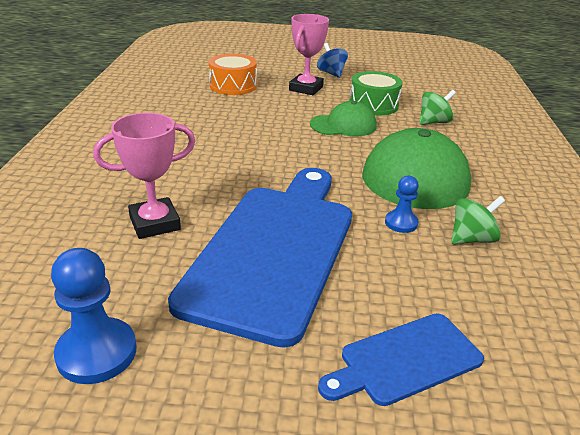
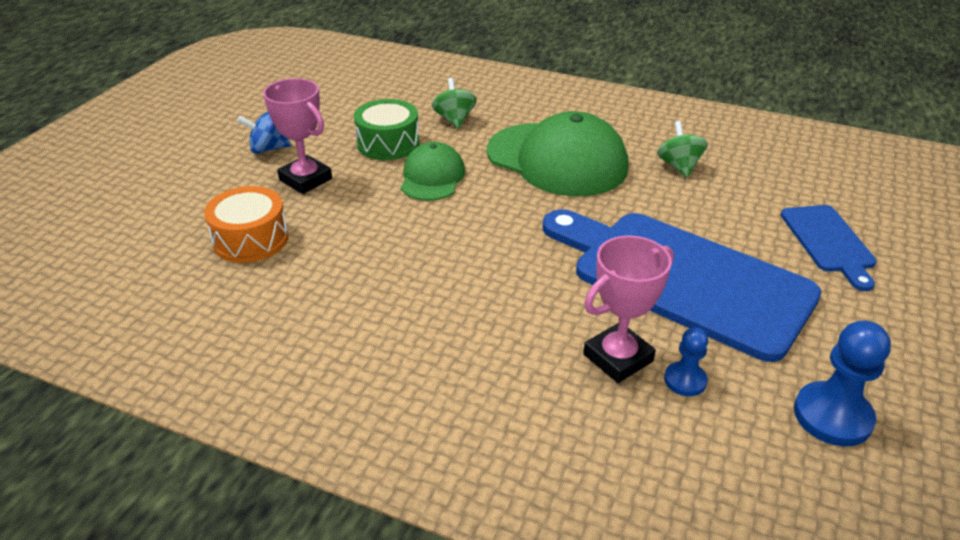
camera: 70 degrees left, 5 degrees up
pink trophy [93,113,195,239] -> pink trophy turned 60 degrees clockwise [583,235,674,383]
blue pawn [385,176,419,233] -> blue pawn moved to [664,327,708,396]

